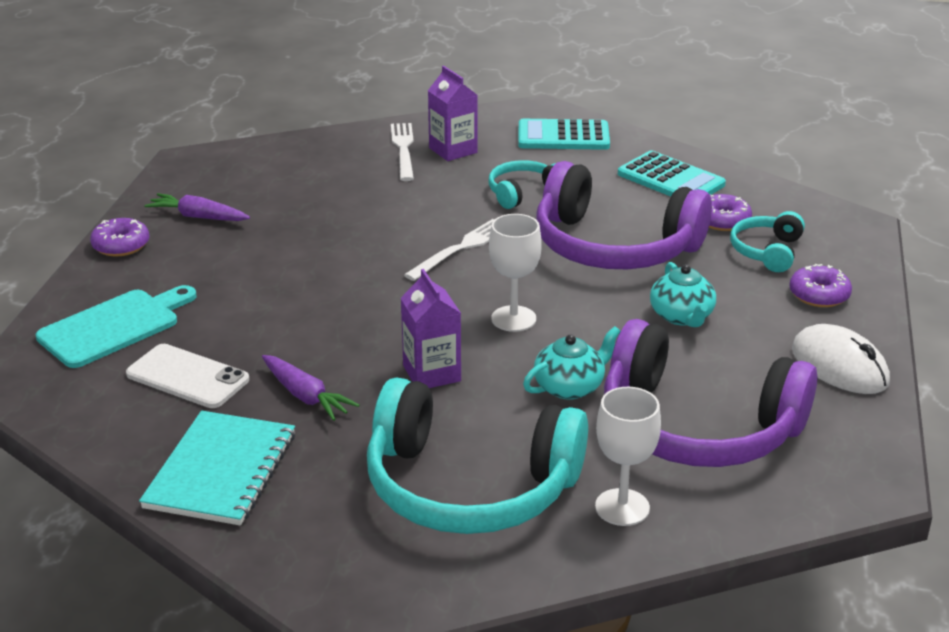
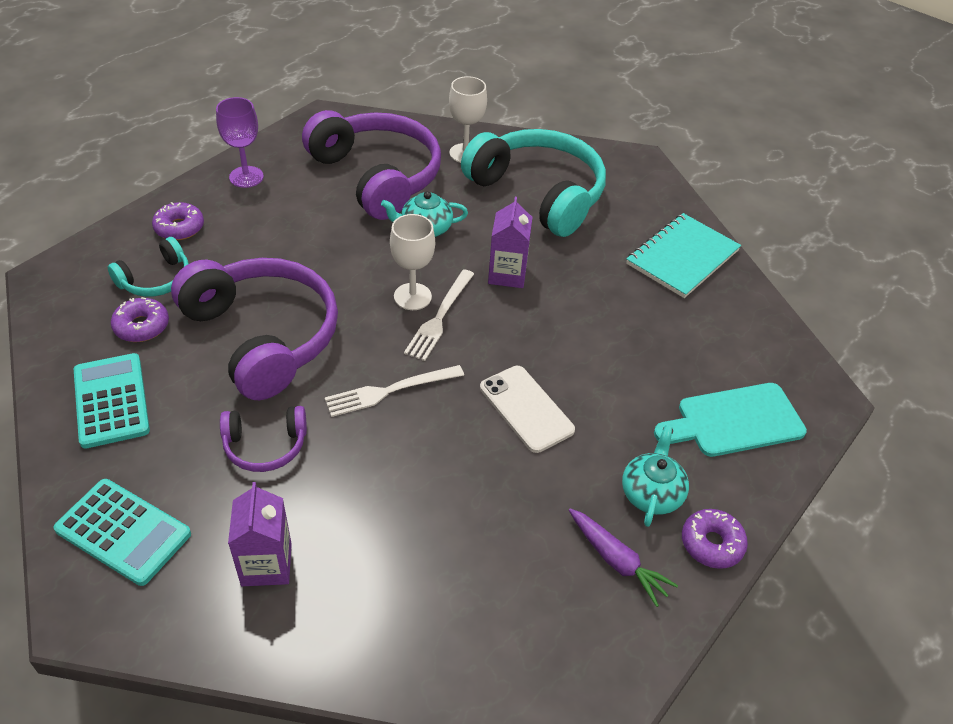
camera: 155 degrees left, 15 degrees up
white phone [126,344,249,408] -> white phone moved to [480,366,575,453]
purple carrot [262,355,360,421] -> none
white fork [391,123,414,181] -> white fork moved to [404,269,474,361]
turquoise headphones [489,160,556,209] -> purple headphones [220,406,307,472]
turquoise teapot [650,262,716,327] -> turquoise teapot moved to [622,425,689,527]
white mouse [792,324,890,394] -> purple goblet [216,97,264,188]

